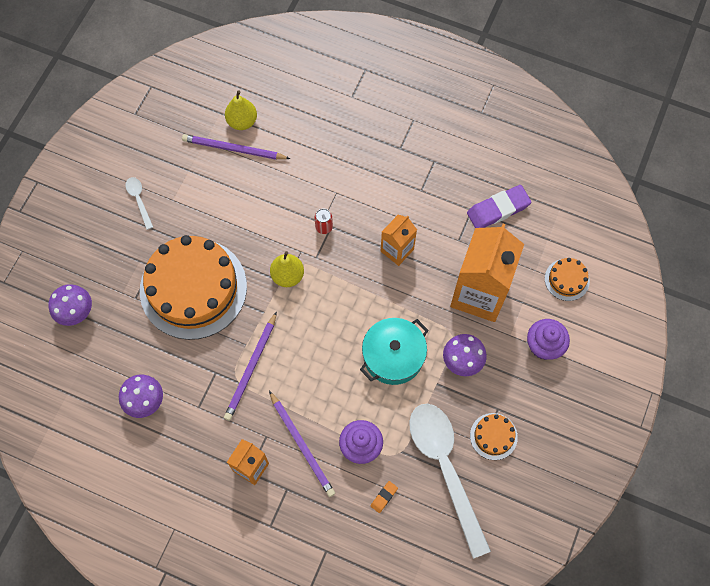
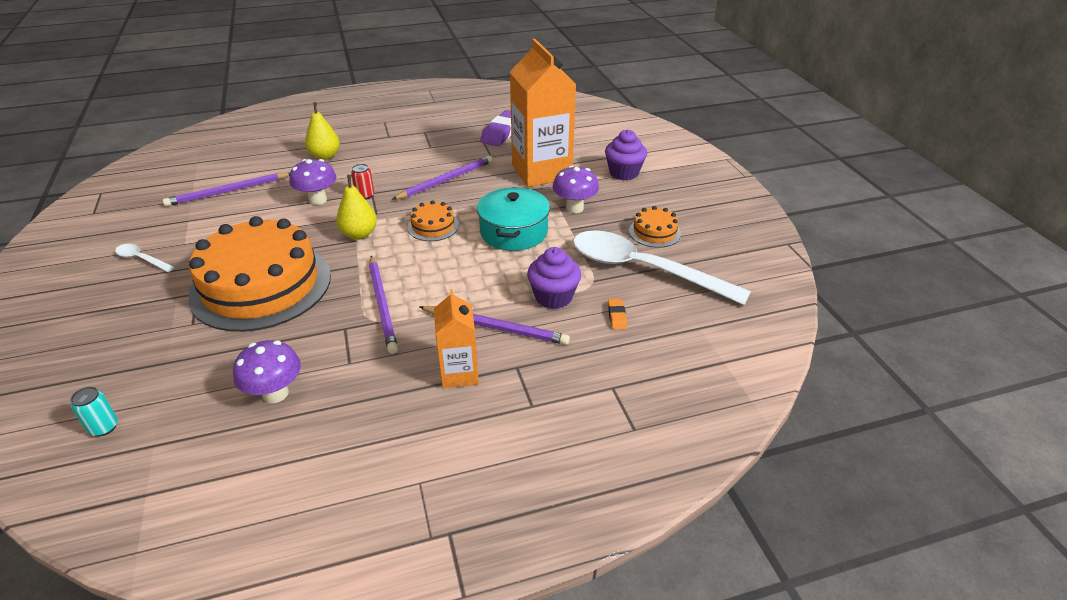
camera: 40 degrees left, 30 degrees down
purple mushroom [48,284,92,326] -> purple mushroom moved to [289,159,336,205]
yellow pear [225,90,257,130] -> yellow pear moved to [305,102,340,160]
orange carton [381,215,417,266] -> purple pencil [392,155,493,200]
orange cake [545,258,590,301] -> orange cake moved to [408,200,459,241]
none -> turquoise can [70,387,118,436]

